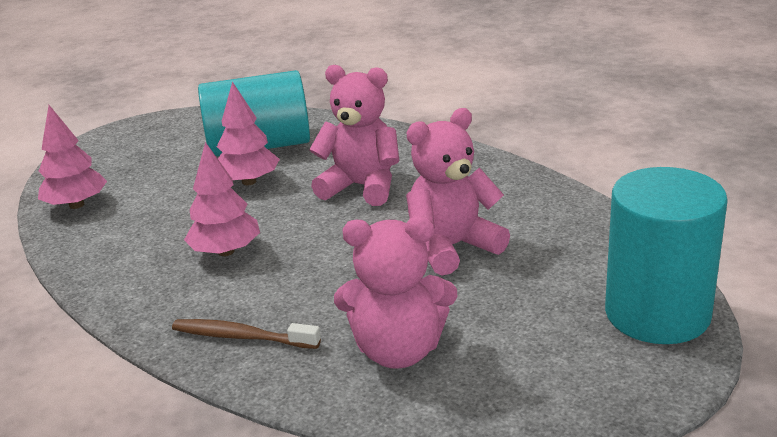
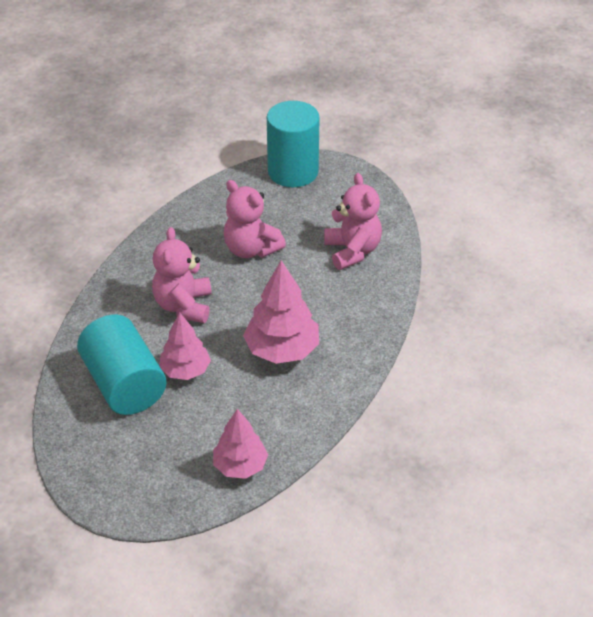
camera: 110 degrees left, 15 degrees up
brown toothbrush [172,319,321,349] -> none
pink tree [184,142,260,256] -> pink tree [243,260,319,364], size x1.50

